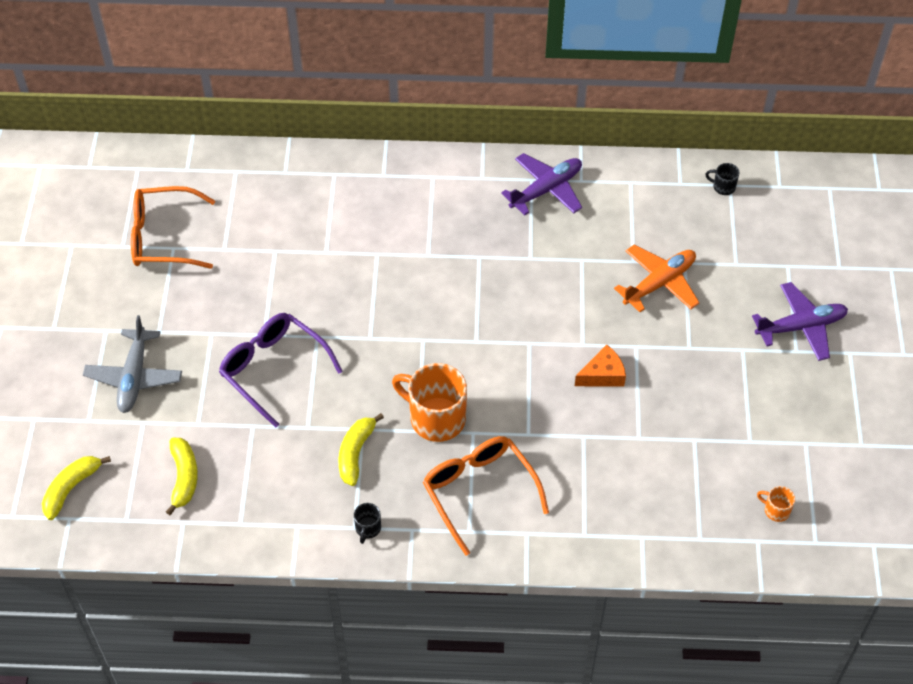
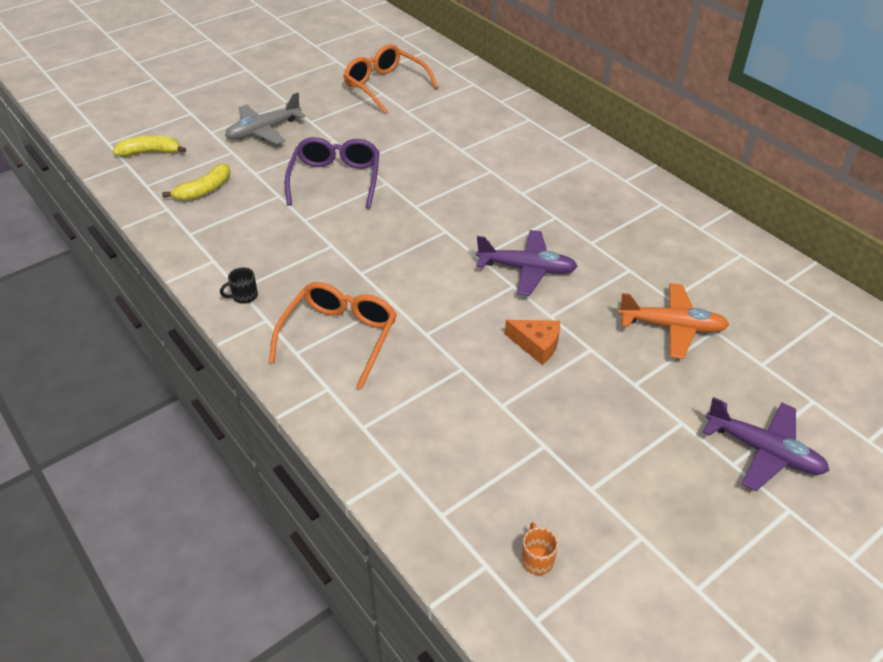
camera: 50 degrees right, 10 degrees down
yellow banana [339,413,384,486] -> none
orange mug [392,363,467,442] -> none
purple plane [501,153,582,215] -> purple plane moved to [476,230,578,296]
black mug [705,163,739,195] -> none

